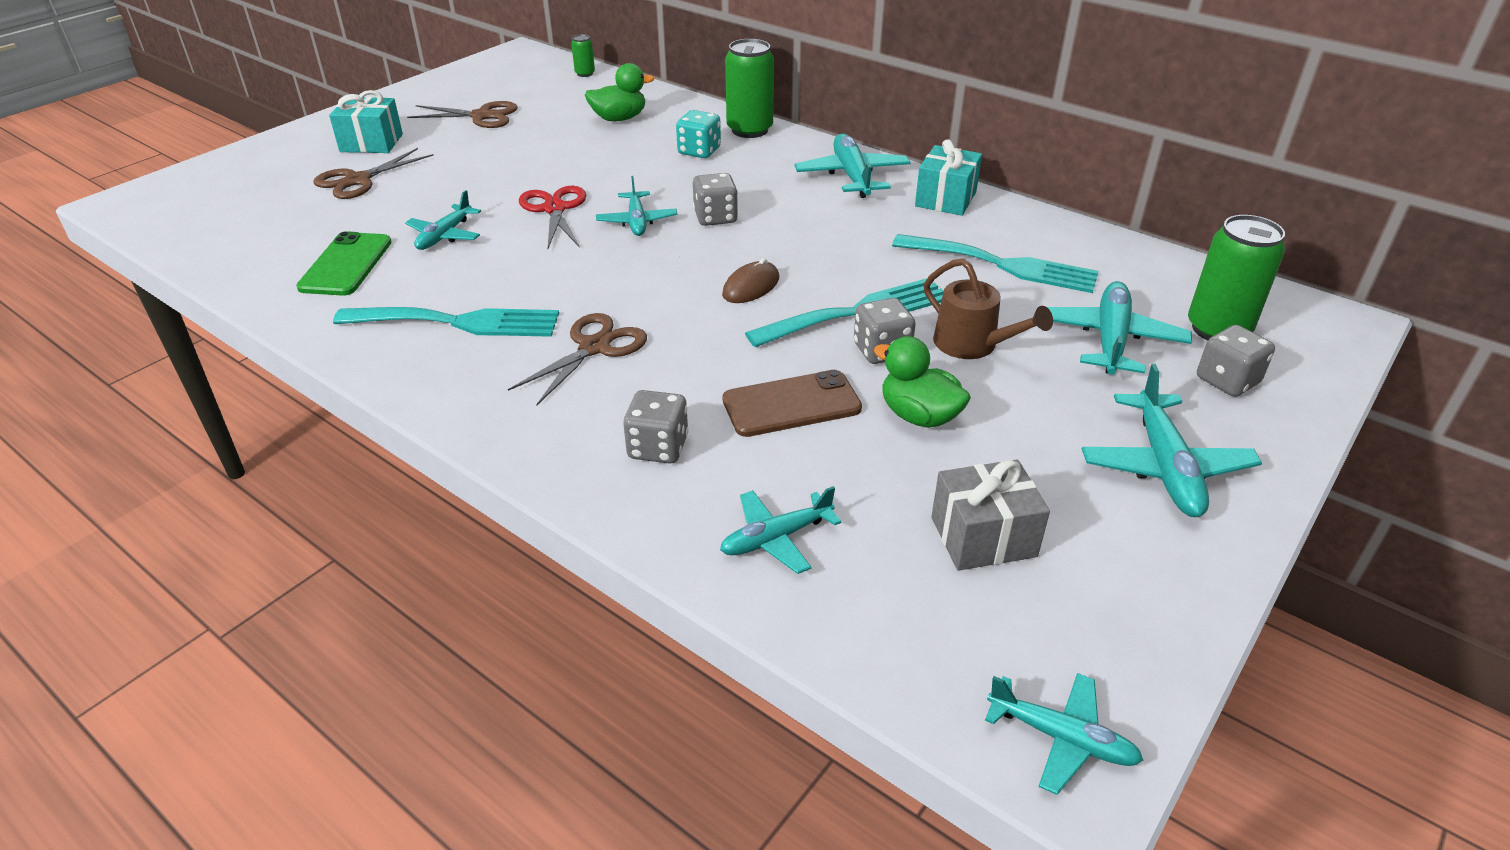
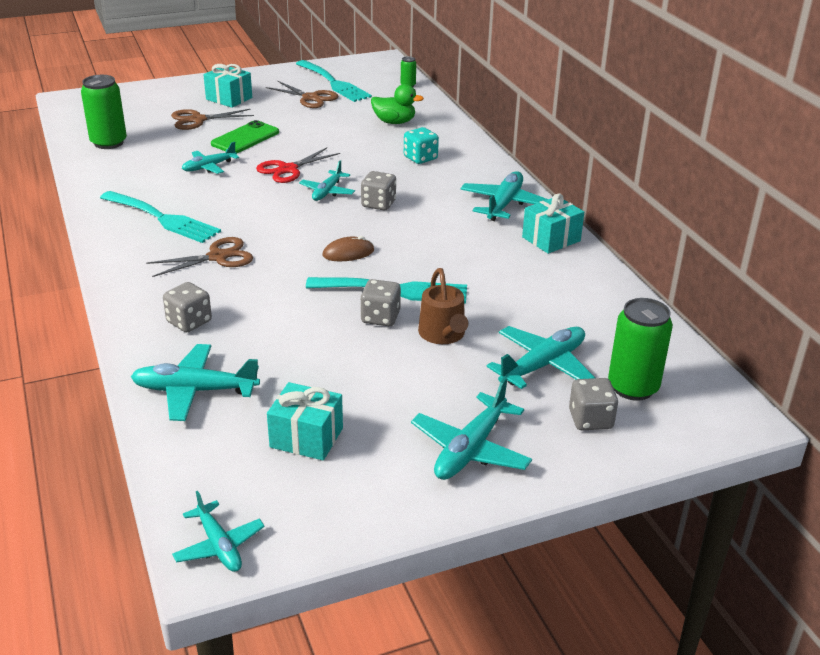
camera: 30 degrees right, 5 degrees down
green phone [296,231,391,296] -> green phone moved to [211,120,279,153]
red scissors [519,186,586,248] -> red scissors turned 150 degrees counterclockwise [256,148,340,183]
turquoise plane [720,486,842,574] -> turquoise plane [131,344,260,421], size x1.54
brown phone [722,370,862,437] -> none
green can [725,39,774,138] -> green can moved to [81,75,127,149]
green duck [874,336,971,428] -> none
turquoise fork [892,234,1099,293] -> turquoise fork moved to [296,60,372,102]
grey gift [931,459,1050,571] -> turquoise gift [267,382,343,460]

